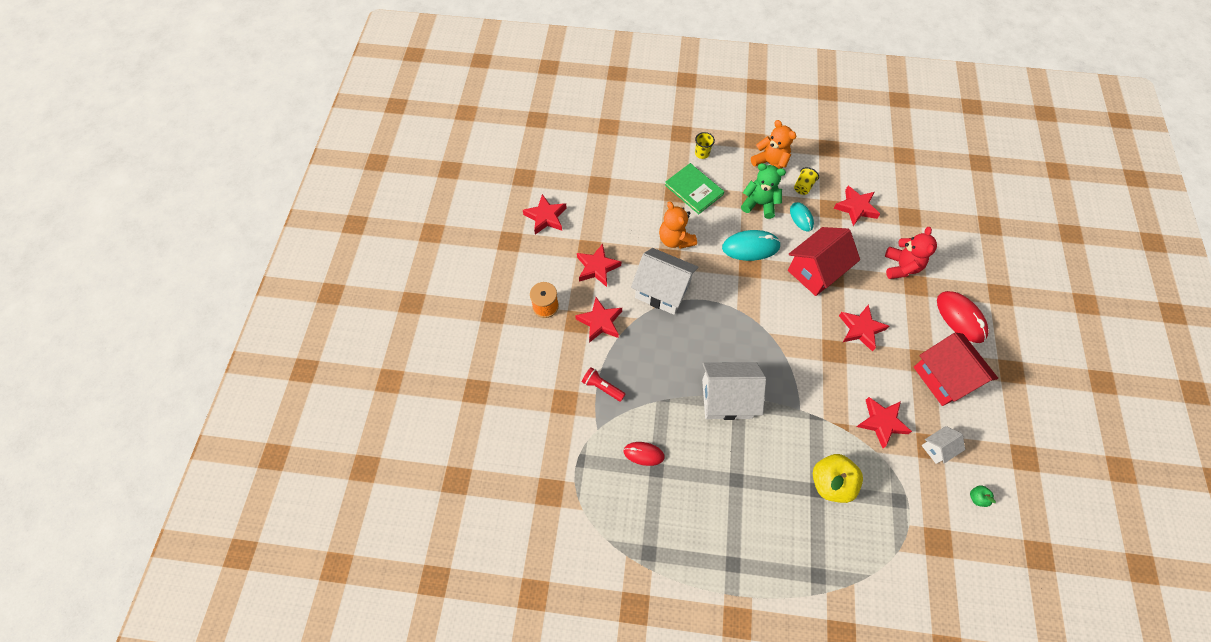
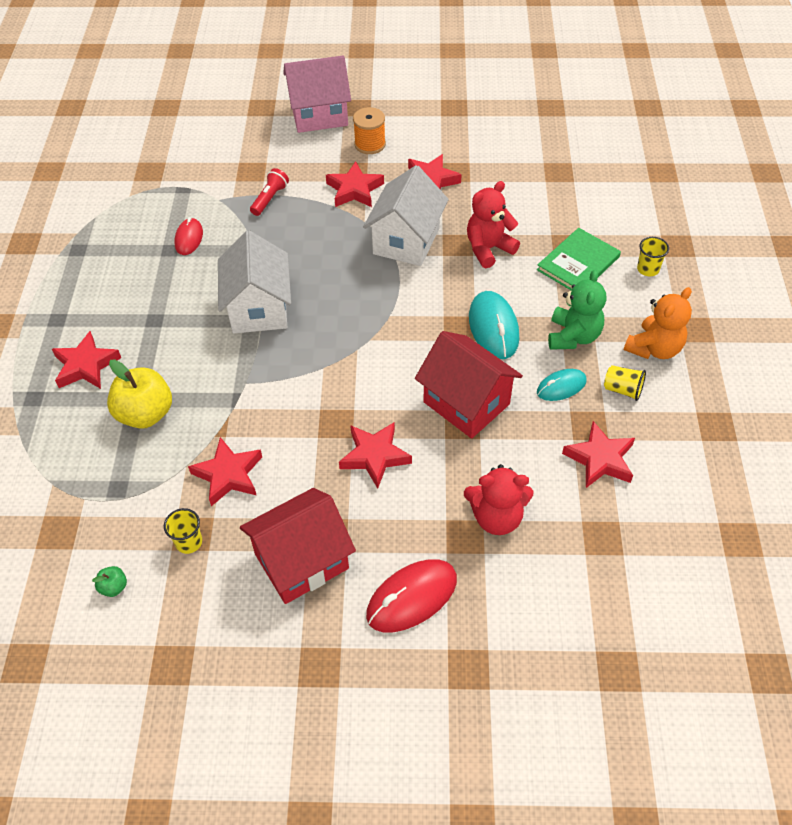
camera: 85 degrees right, 10 degrees down
red star [523,194,567,235] -> red star moved to [52,331,121,389]
orange teddy bear [659,201,697,249] -> red teddy bear [467,181,520,268]
white house [921,426,965,464] -> yellow cup [164,508,202,554]
none -> pink house [283,56,351,133]

